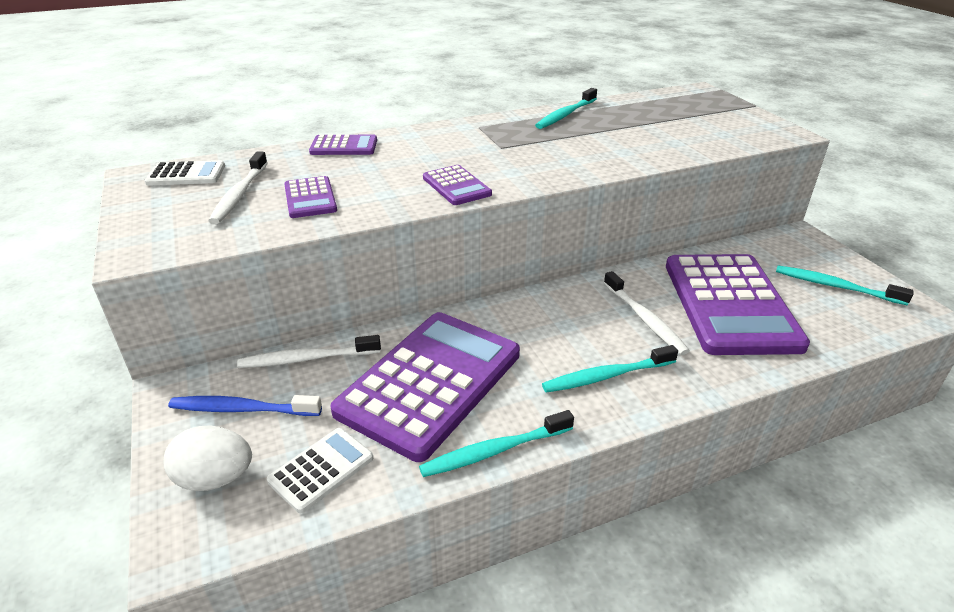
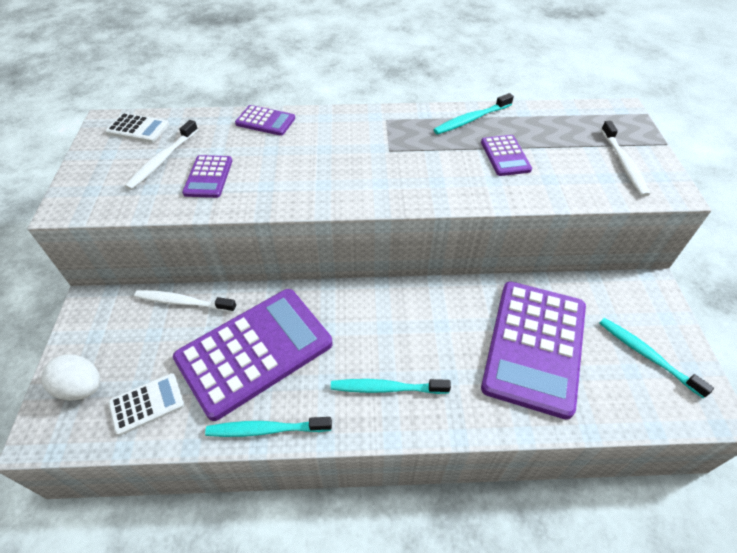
camera: 20 degrees right, 15 degrees up
blue toothbrush [168,395,322,416] -> none
purple calculator [423,165,492,205] -> purple calculator moved to [481,135,532,176]
white toothbrush [604,271,690,355] -> white toothbrush moved to [601,121,650,197]

